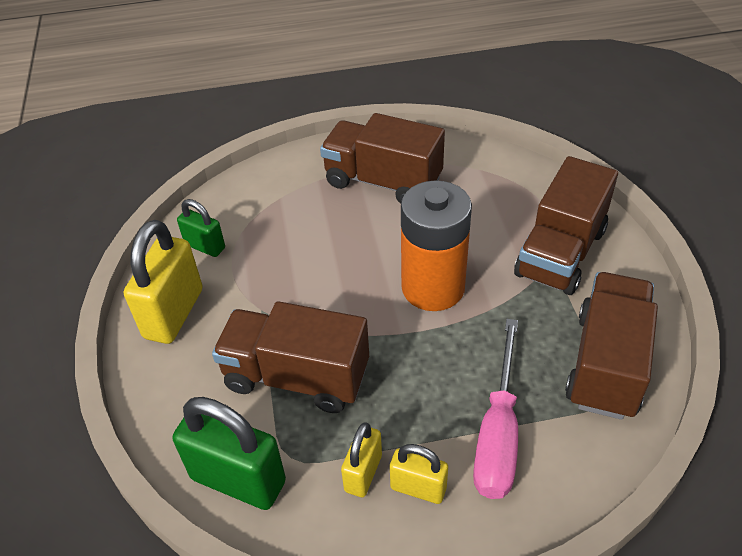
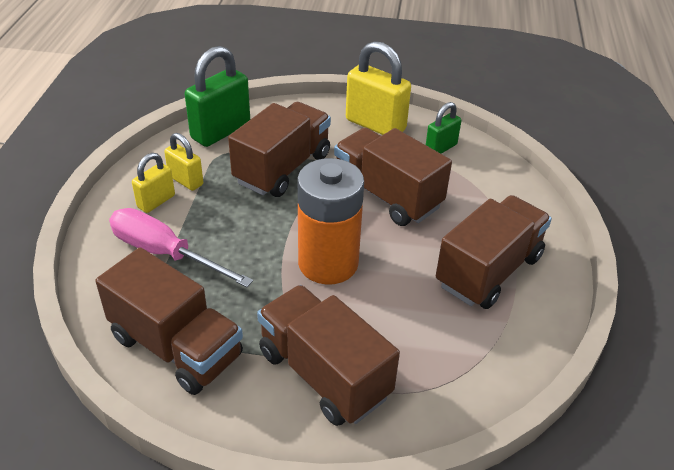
camera: 105 degrees right, 5 degrees down
none -> brown truck [334,128,452,226]

